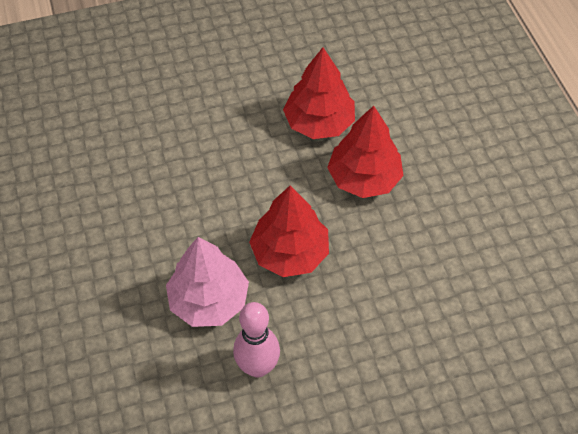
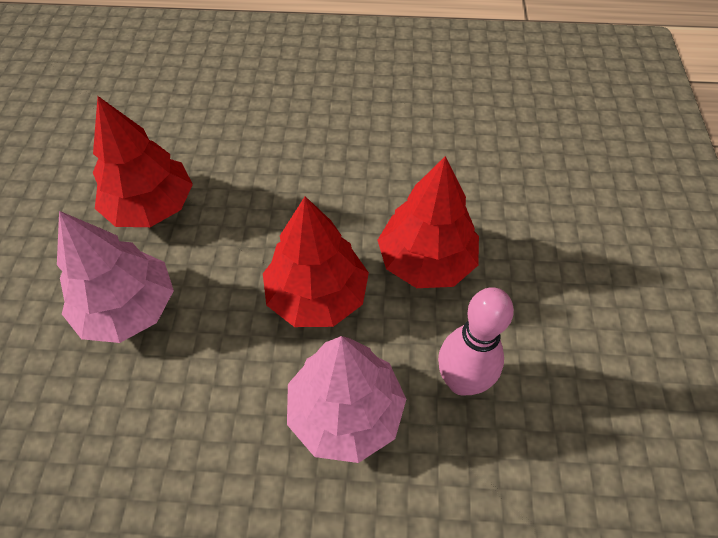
camera: 70 degrees left, 0 degrees up
red tree [327,106,404,198] -> red tree moved to [378,156,479,288]
none -> pink tree [57,211,174,343]

